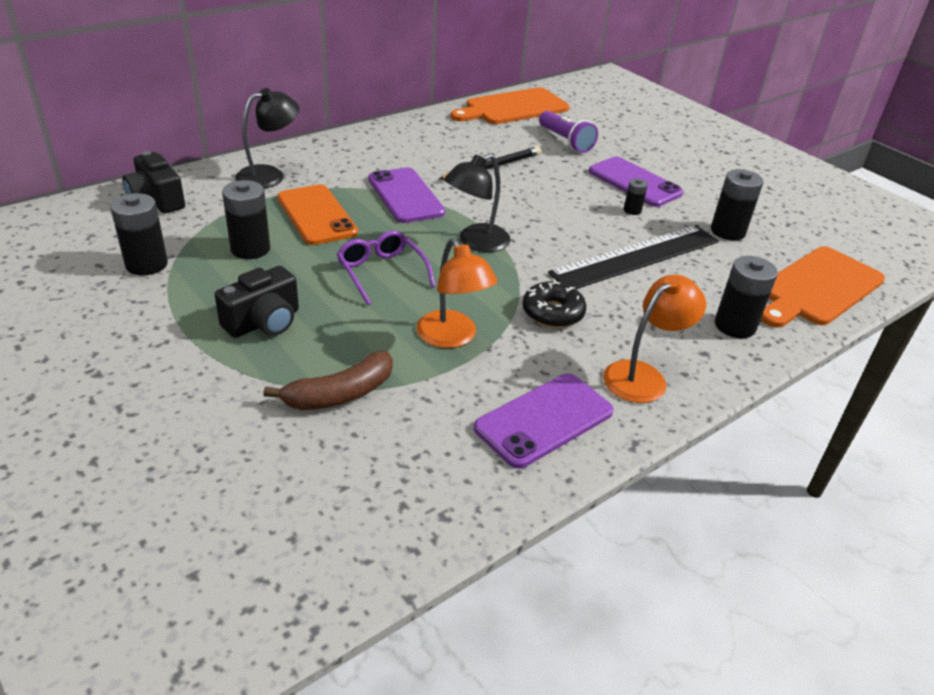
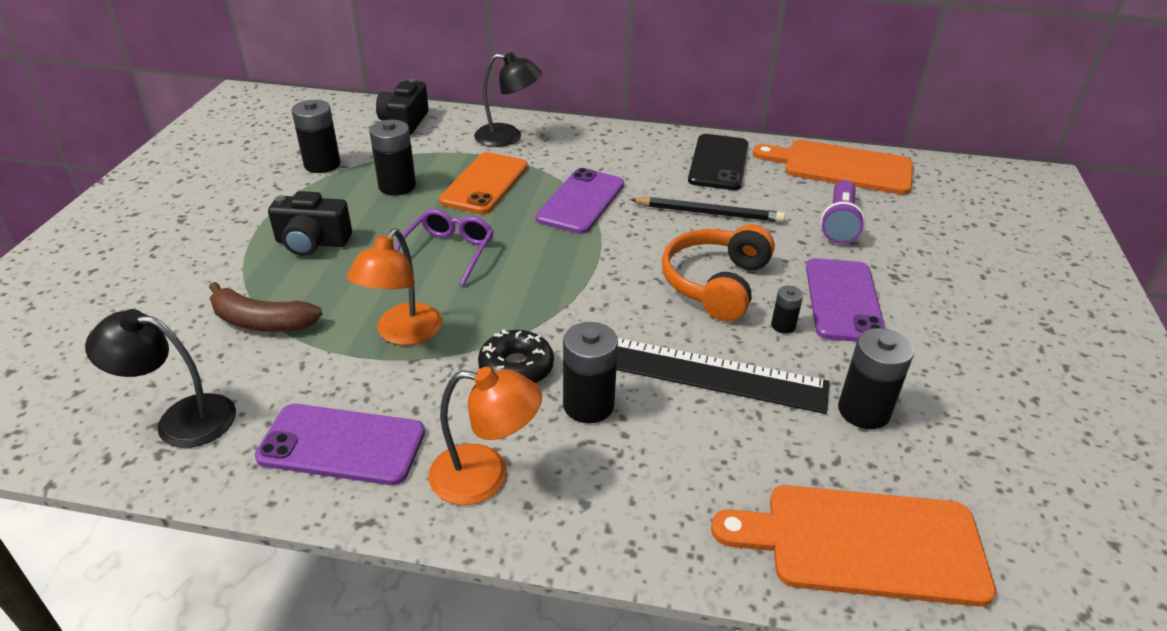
camera: 50 degrees right, 0 degrees up
black lamp [444,154,511,252] -> black lamp moved to [85,309,236,448]
black battery [715,256,778,338] -> black battery moved to [563,322,618,423]
none -> orange headphones [662,224,775,321]
none -> black phone [688,134,748,190]

